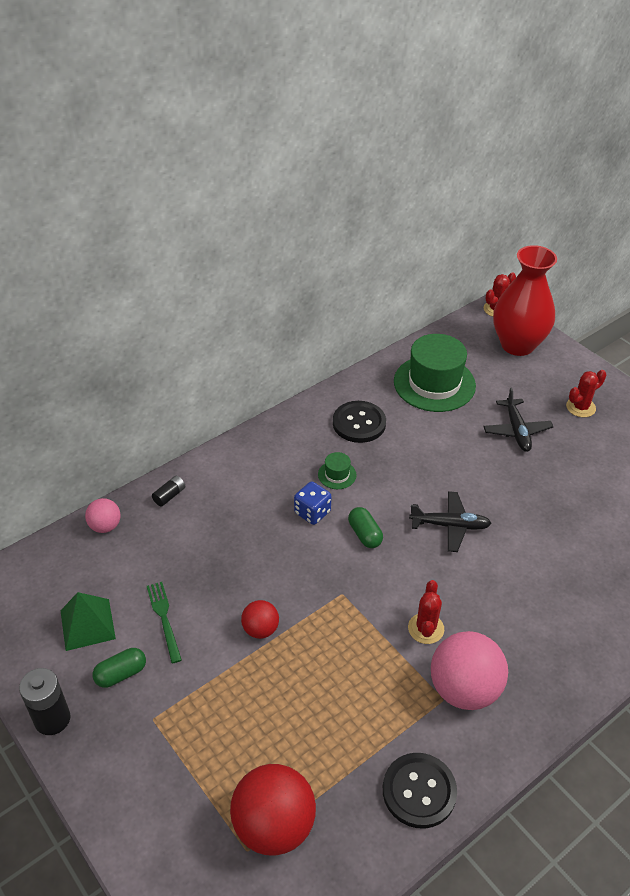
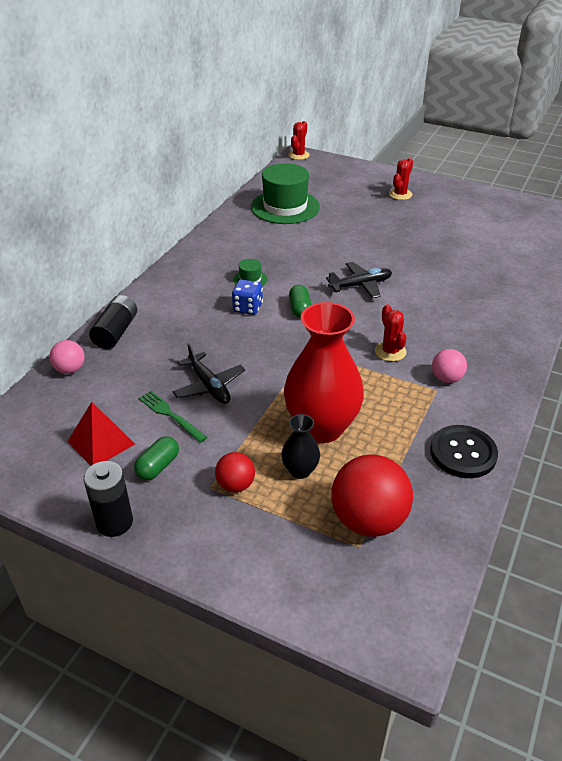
camera: 25 degrees left, 5 degrees down
green pyramid [60,592,116,651] -> red pyramid [67,402,135,466]
black battery [152,476,185,507] -> black battery [89,295,137,349], size x1.83
red ball [241,600,279,639] -> red ball moved to [215,452,255,492]
black button [333,401,386,443] -> none
green capsule [348,507,383,548] -> green capsule turned 45 degrees clockwise [289,285,312,318]
pink ball [431,631,508,710] -> pink ball [432,349,467,383], size x0.53
black plane [483,388,553,452] -> black plane moved to [172,343,245,404]
red vase [493,245,557,356] -> red vase moved to [284,302,364,443]
none -> black vase [281,414,320,479]

